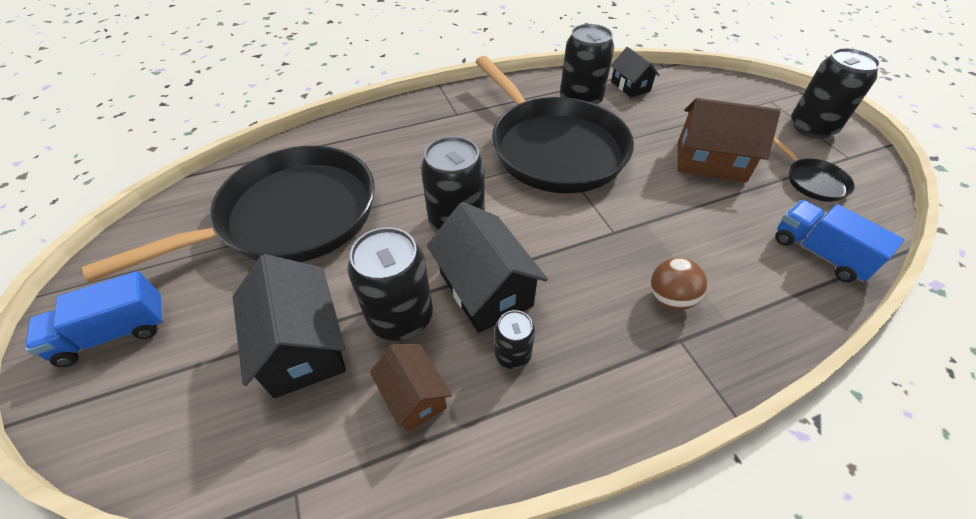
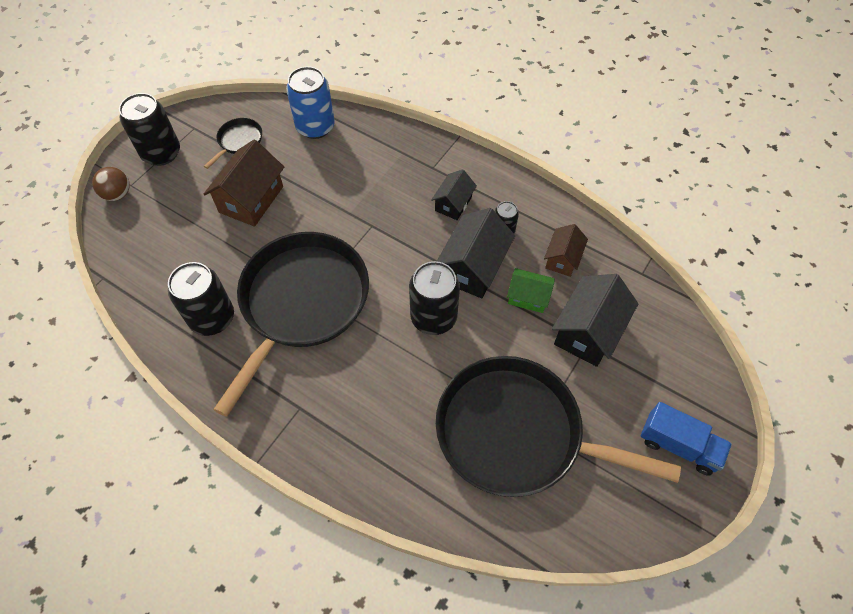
camera: 125 degrees left, 10 degrees up
black can [348,227,433,341] -> green house [507,268,555,313]
black house [611,47,659,97] -> black house moved to [431,169,477,220]
brown ball [651,258,707,310] -> brown ball moved to [92,167,130,201]
brown house [678,98,781,183] -> brown house turned 45 degrees clockwise [204,139,284,227]
blue truck [775,200,904,282] -> blue can [286,66,335,139]

